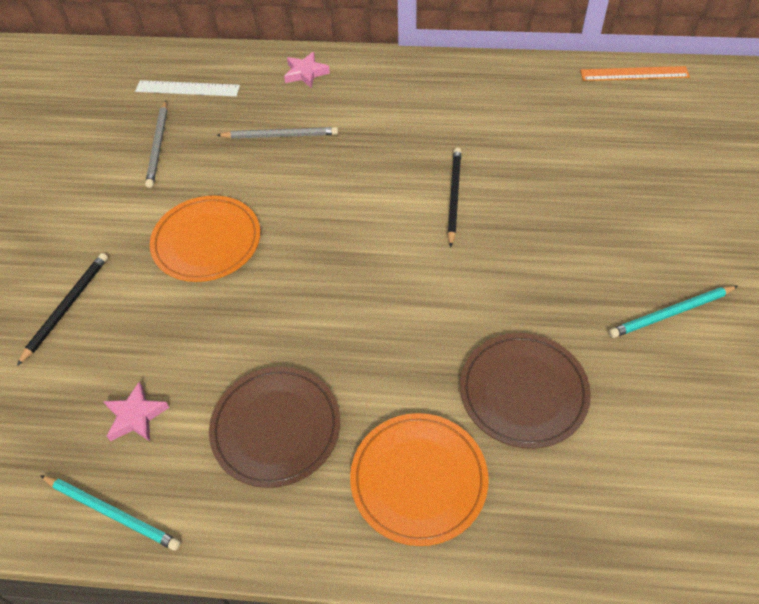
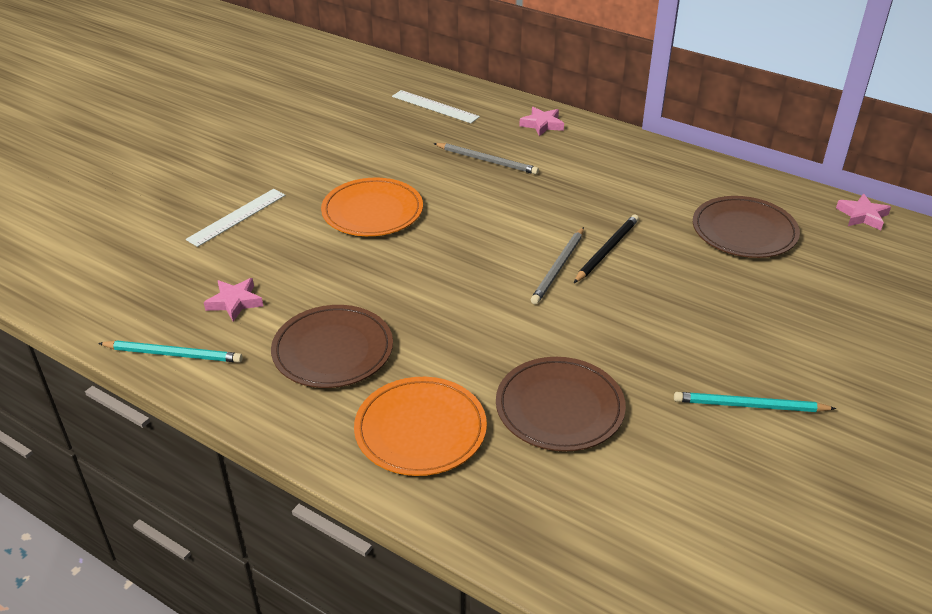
camera: 25 degrees right, 15 degrees down
black pencil [17,253,108,366] -> white ruler [186,189,285,247]
turquoise pencil [40,475,181,551] -> turquoise pencil turned 45 degrees counterclockwise [98,341,242,363]
grey pencil [145,100,167,188] -> grey pencil moved to [531,227,584,304]
orange ruler [580,66,690,81] -> pink star [836,194,891,230]
none -> brown plate [693,196,800,258]

